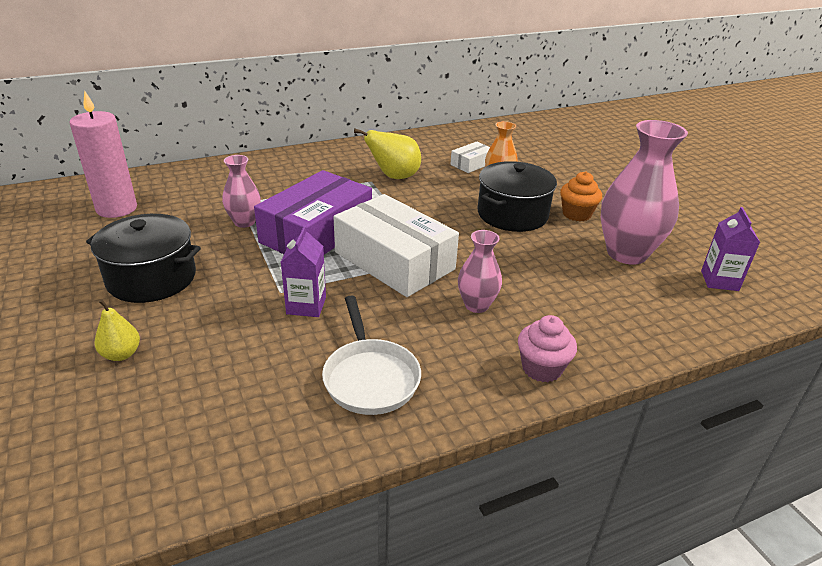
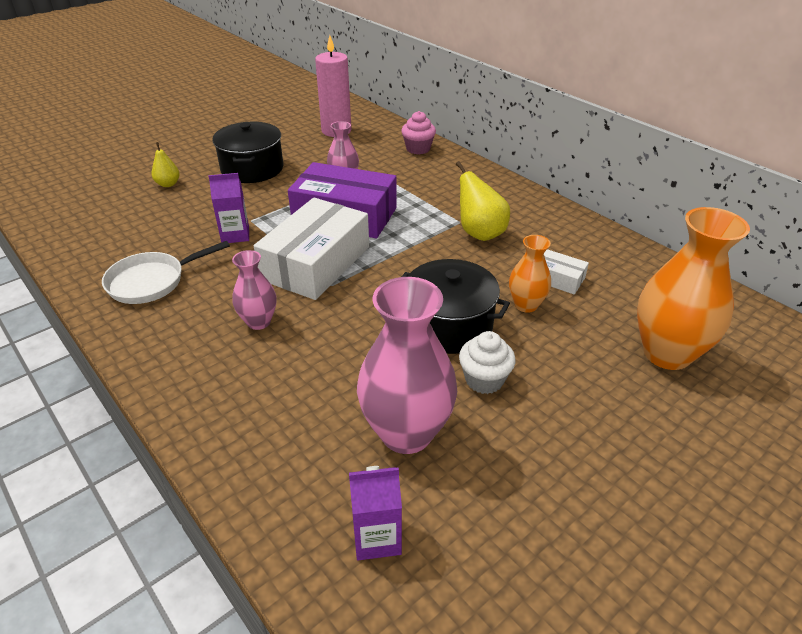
camera: 75 degrees right, 5 degrees up
pink cupcake [518,315,577,382] -> pink cupcake moved to [401,111,436,154]
orange cupcake [560,171,602,221] -> white cupcake [459,331,516,394]
none -> orange vase [637,207,750,370]

